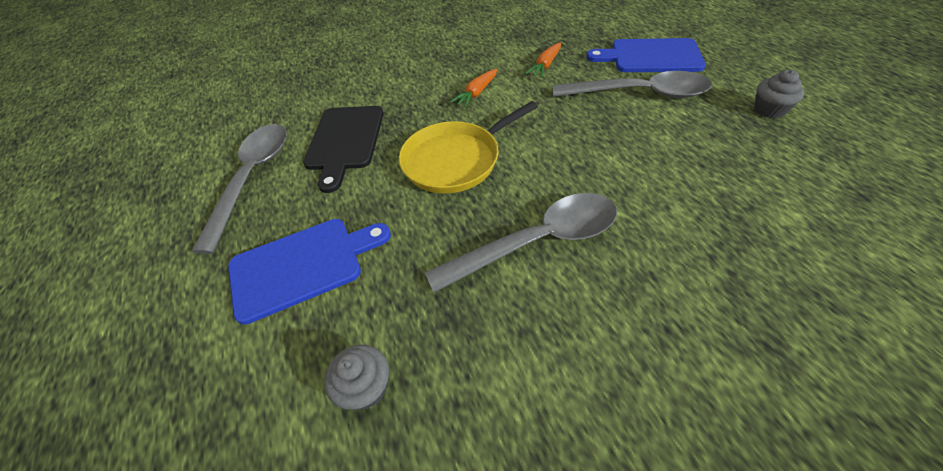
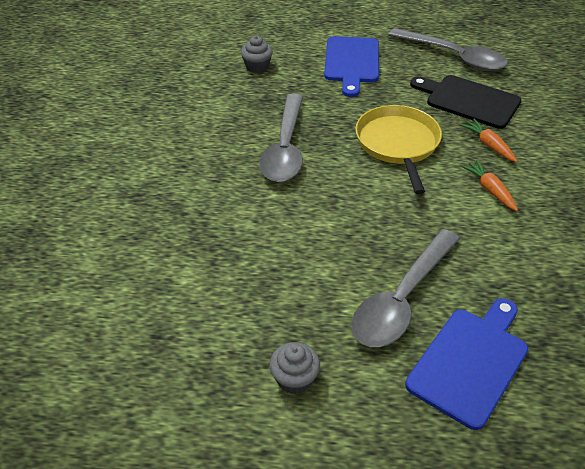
camera: 115 degrees right, 5 degrees down
orange carrot [525,43,561,78] -> orange carrot moved to [460,119,517,162]

